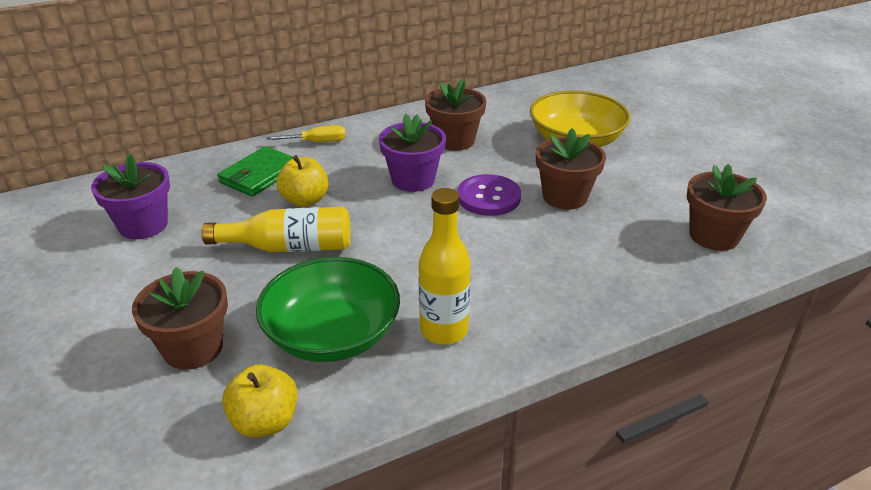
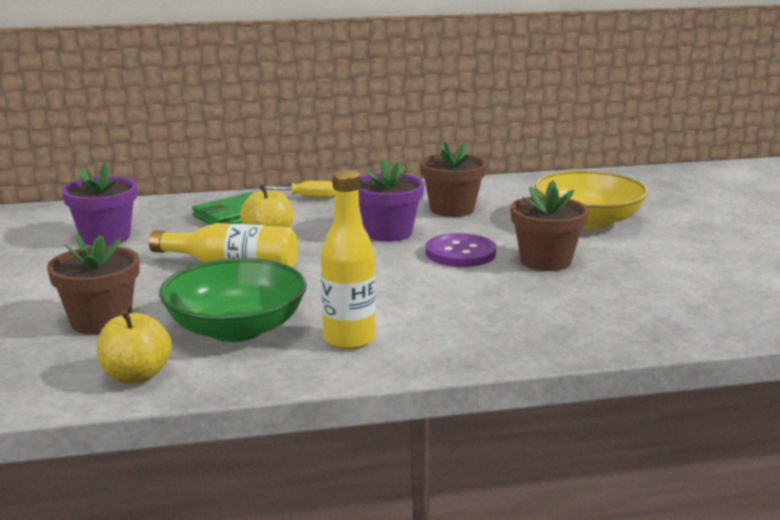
camera: 15 degrees right, 15 degrees down
brown flower pot [687,164,767,251] -> none

